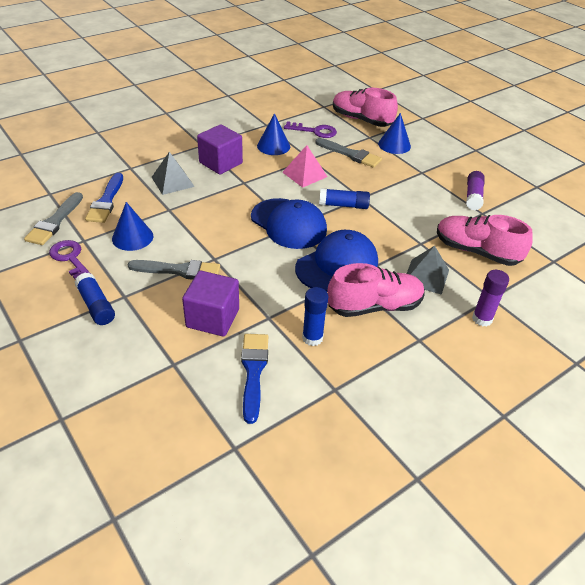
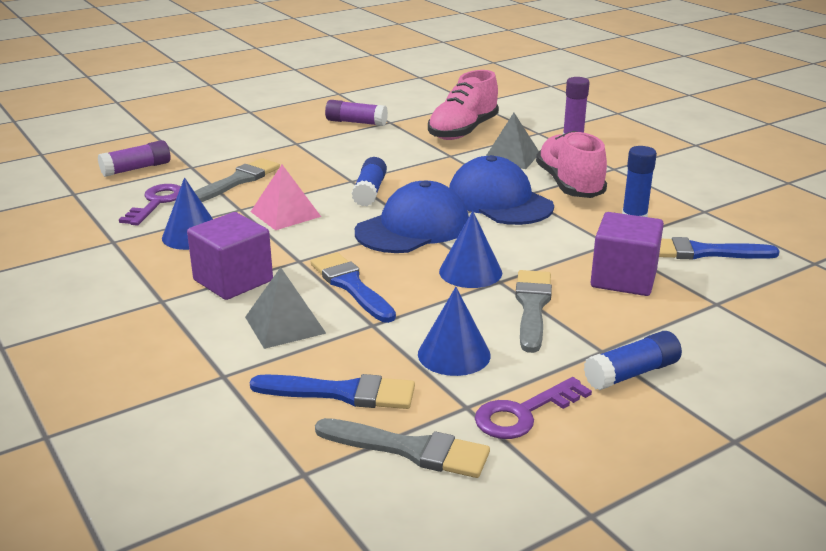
camera: 85 degrees left, 15 degrees down
pink shoe [333,88,398,127] -> purple glue stick [98,140,170,177]
blue cone [378,113,411,154] -> blue cone moved to [439,211,502,288]
none -> blue brush [311,252,396,323]

